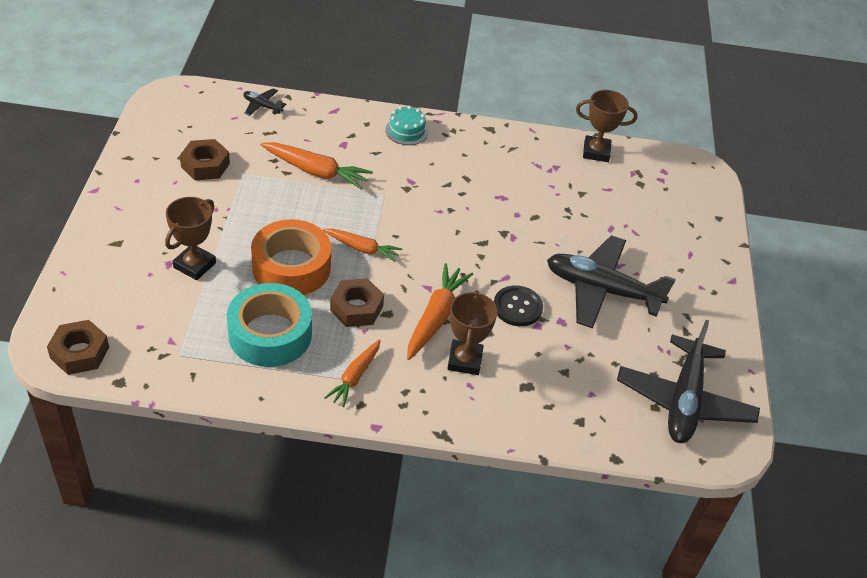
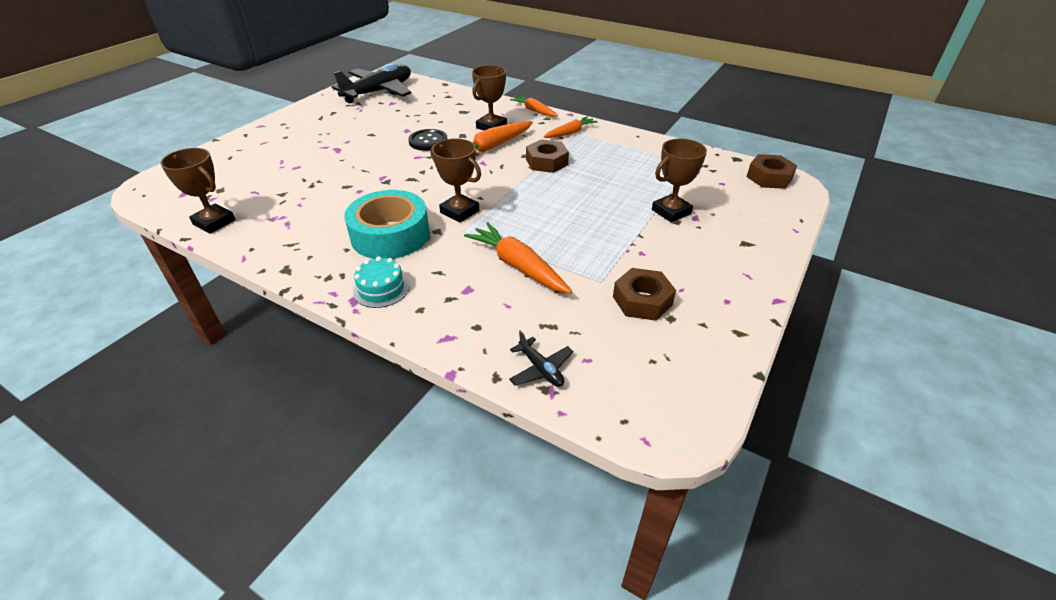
camera: 150 degrees left, 5 degrees down
turquoise tape [227,283,312,367] -> turquoise tape moved to [344,190,430,259]
orange tape [251,219,331,295] -> none
orange carrot [323,229,402,262] -> orange carrot moved to [510,95,558,117]
black plane [547,235,676,329] -> none
none -> brown trophy [431,138,481,223]

